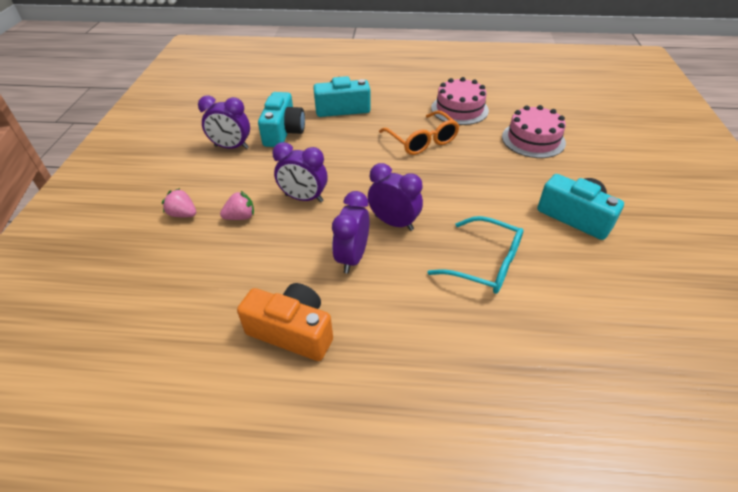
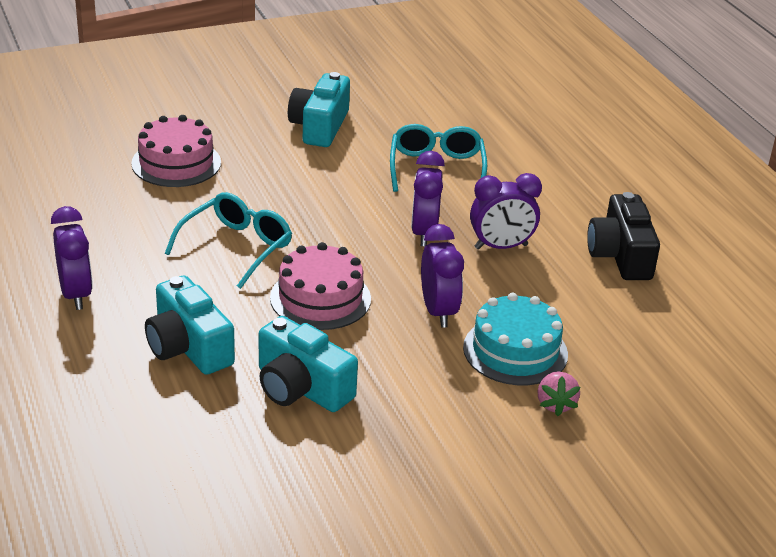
camera: 120 degrees left, 10 degrees down
purple clock [198,95,250,149] -> purple clock moved to [51,206,93,310]
pink strawberry [220,191,254,220] -> turquoise cake [463,293,568,385]
orange camera [237,283,333,361] -> black camera [587,192,660,280]
turquoise camera [258,92,305,147] -> turquoise camera turned 120 degrees counterclockwise [259,316,358,412]
orange glasses [379,111,460,155] -> turquoise glasses [165,192,292,289]
pink cake [431,77,489,125] -> pink cake moved to [270,242,371,330]

